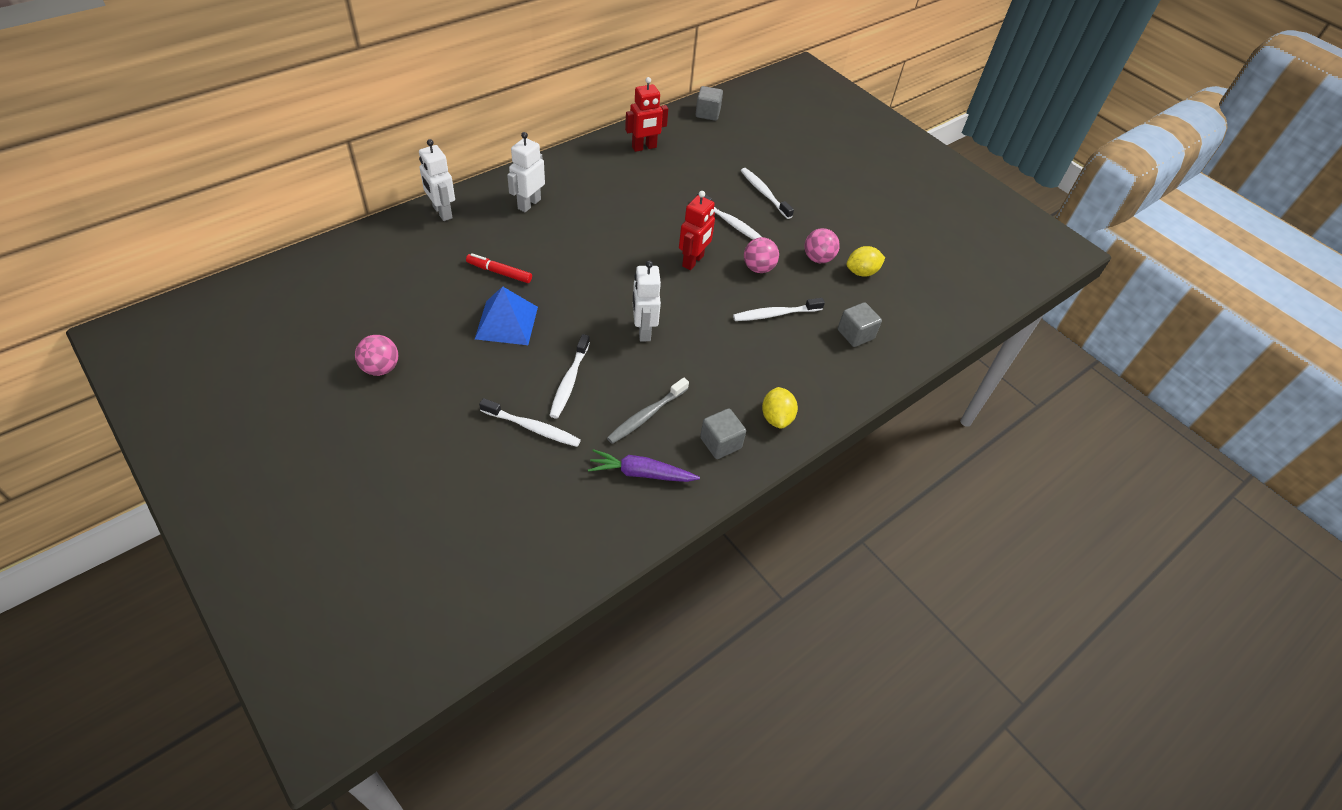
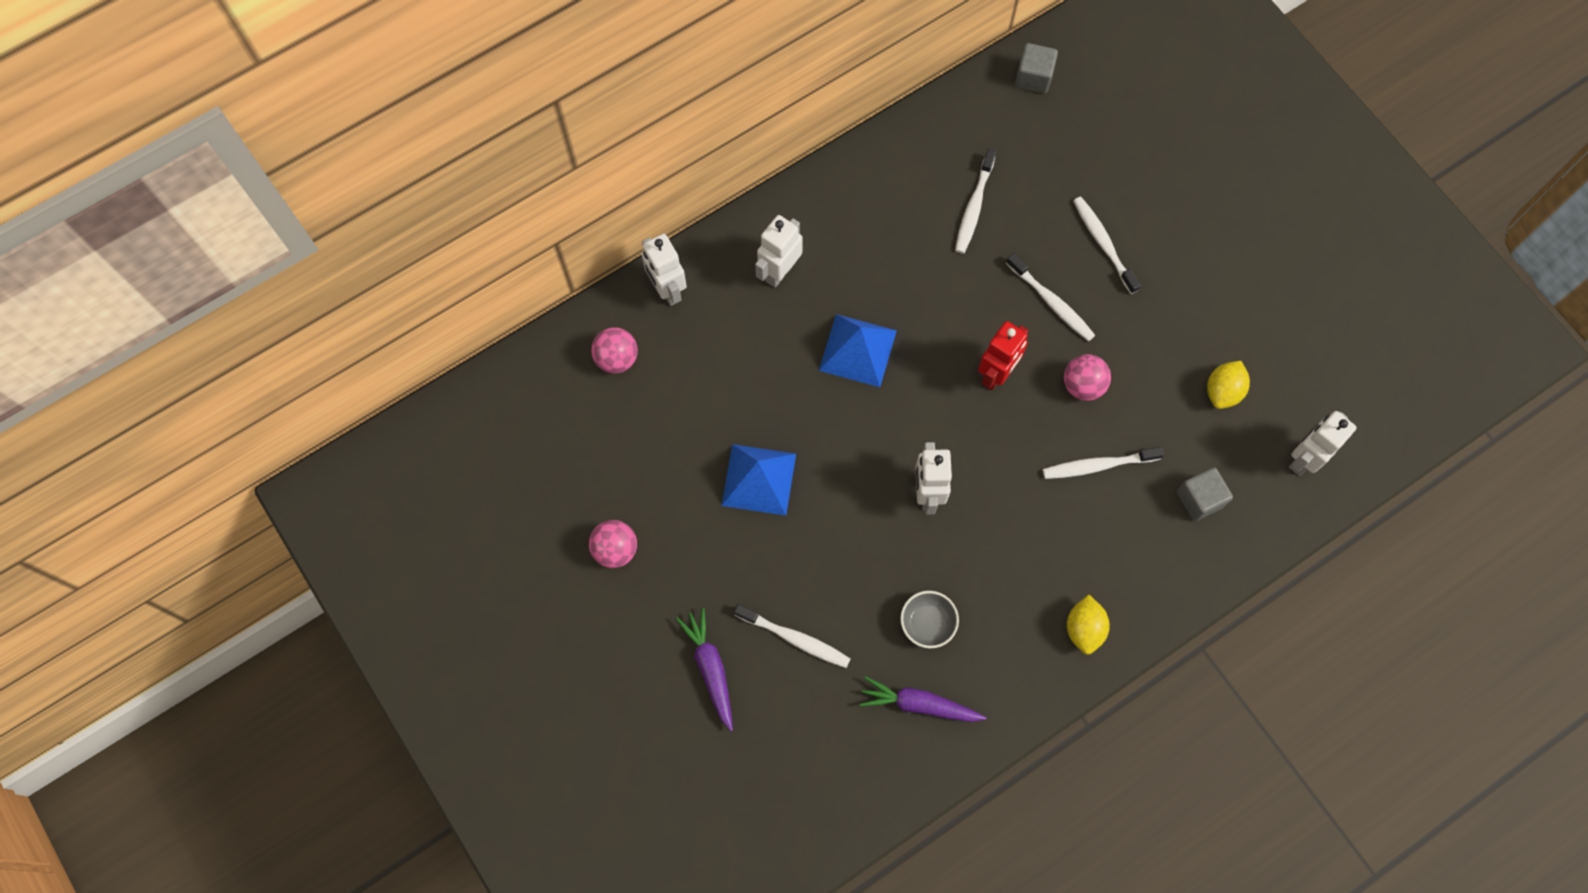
camera: 10 degrees right, 20 degrees up
red marker [466,253,532,283] -> none
white toothbrush [549,334,590,418] -> white toothbrush moved to [955,149,996,254]
grey toothbrush [607,378,689,444] -> grey bowl [900,591,959,648]
red robot [625,77,668,152] -> none
grey cube [700,408,746,459] -> none
pink ball [805,228,840,263] -> pink ball moved to [591,327,638,374]
yellow lemon [846,246,885,277] -> yellow lemon turned 45 degrees counterclockwise [1207,361,1250,409]
none -> purple carrot [676,608,733,731]
none -> blue pyramid [819,314,897,387]
none -> white robot [1289,411,1357,476]

